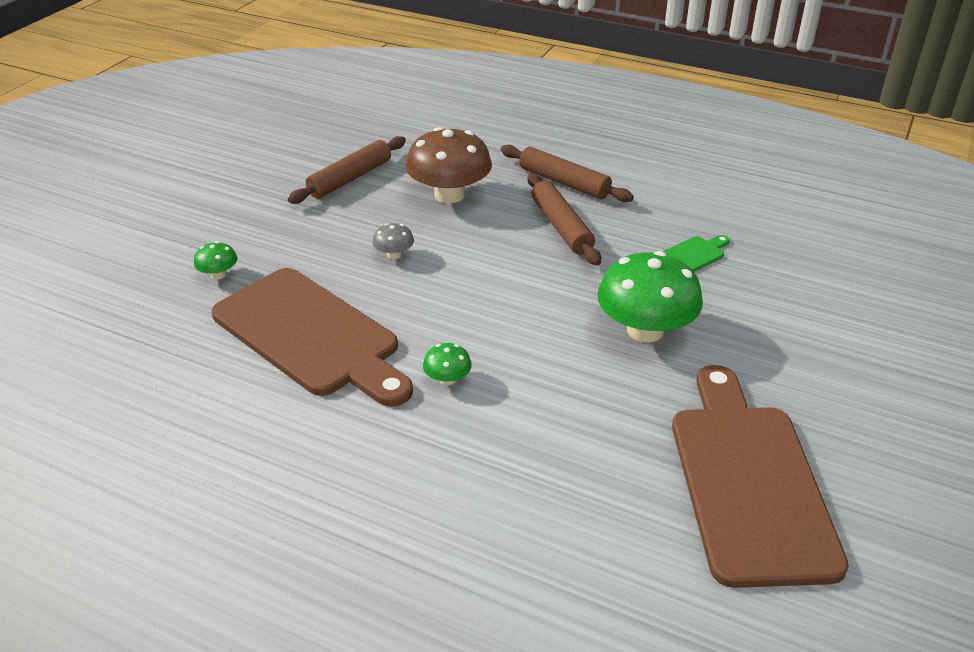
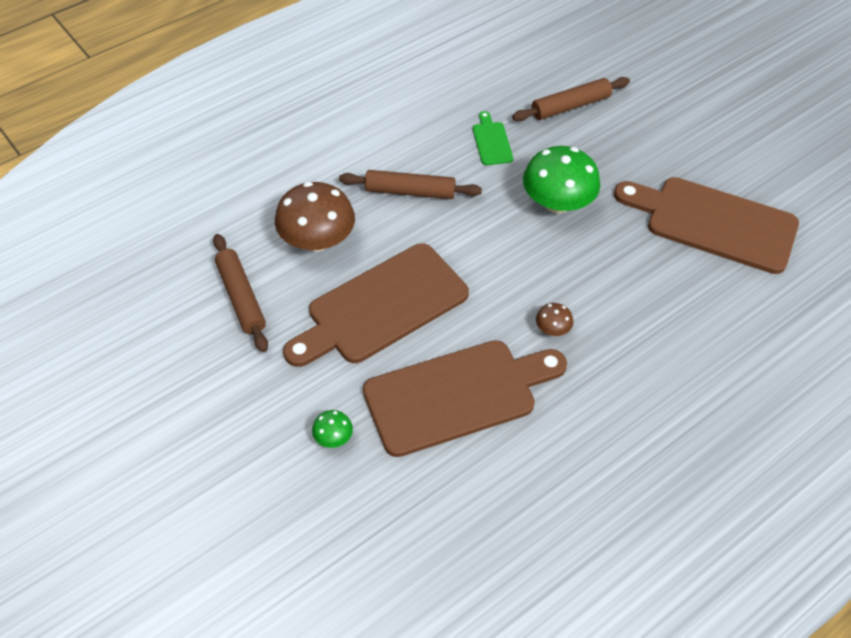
camera: 65 degrees left, 15 degrees up
grey mushroom [372,223,414,259] -> brown cutting board [283,243,469,367]
green mushroom [423,343,472,385] -> brown mushroom [536,303,573,336]
brown rolling pin [501,145,634,202] -> brown rolling pin moved to [512,77,630,121]

